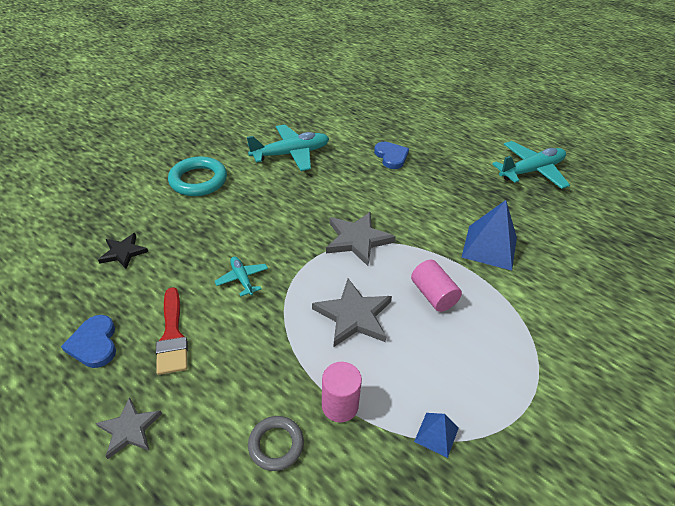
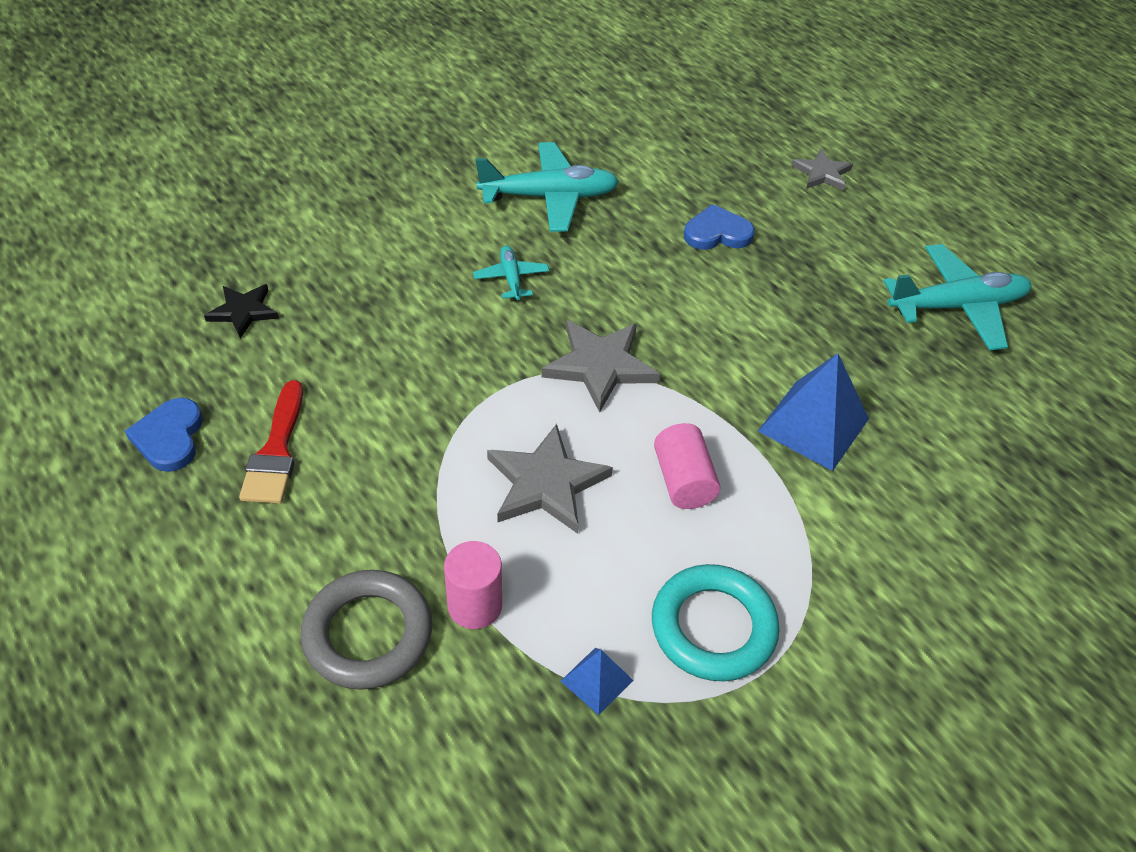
camera: 15 degrees right, 5 degrees up
grey star [96,397,162,459] -> grey star moved to [791,149,853,191]
turquoise ring [168,157,227,196] -> turquoise ring moved to [652,564,780,681]
turquoise plane [214,256,268,297] -> turquoise plane moved to [473,246,549,300]
grey ring [248,416,304,471] -> grey ring [300,570,432,690], size x1.64
blue heart [374,142,409,169] -> blue heart turned 90 degrees counterclockwise [684,204,755,250]

